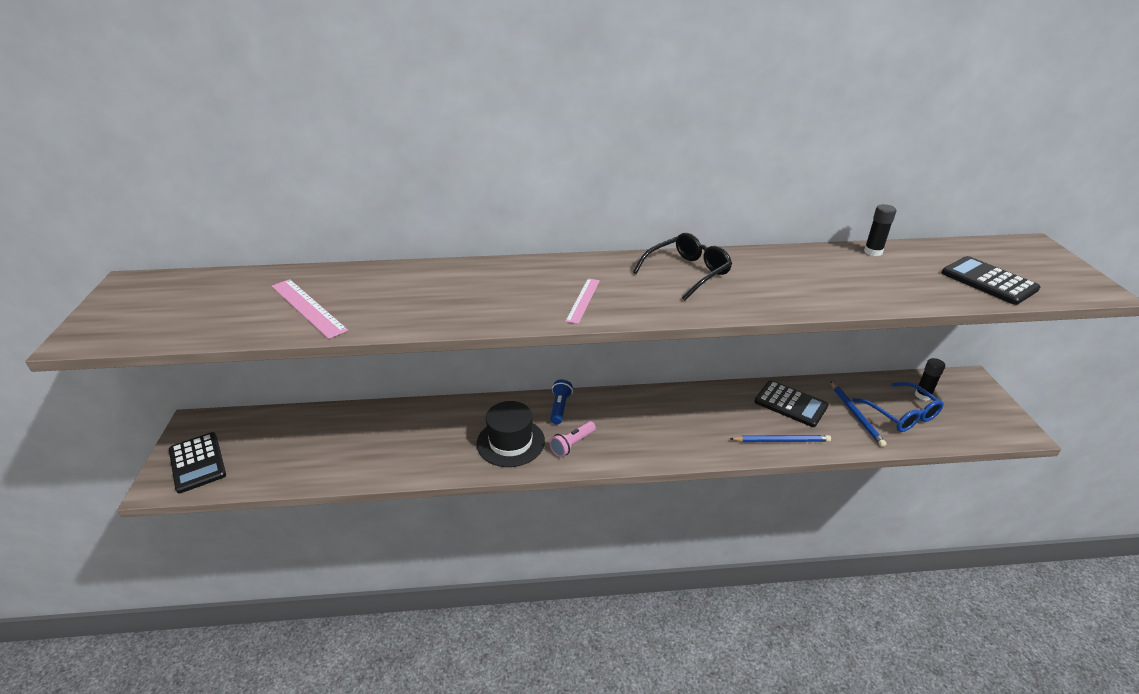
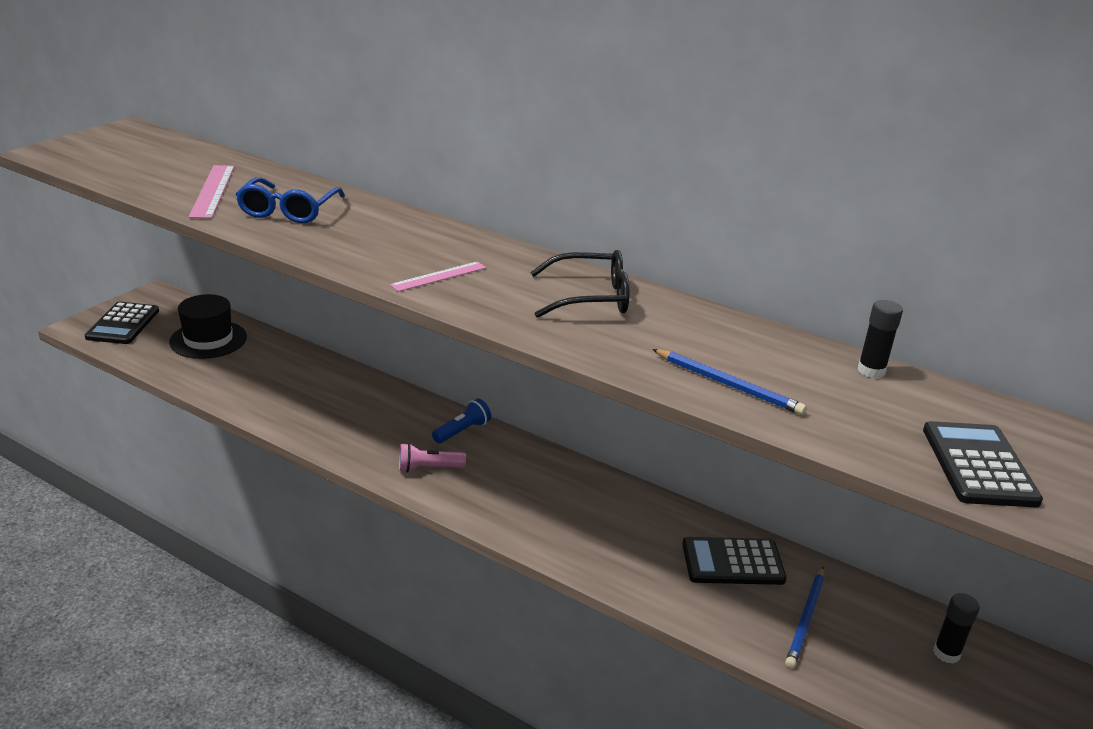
camera: 35 degrees right, 5 degrees down
black hat [477,401,545,467] -> black hat moved to [169,294,247,359]
blue pencil [730,435,831,442] -> blue pencil moved to [652,349,807,415]
black calculator [754,380,829,427] -> black calculator turned 105 degrees clockwise [682,537,787,585]
blue glasses [852,382,943,432] -> blue glasses moved to [235,177,345,223]

